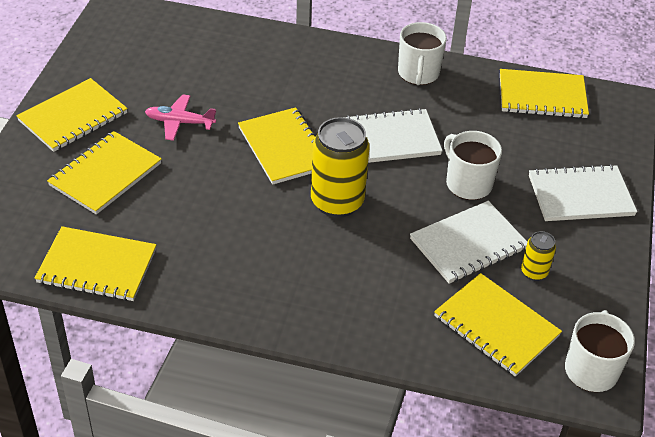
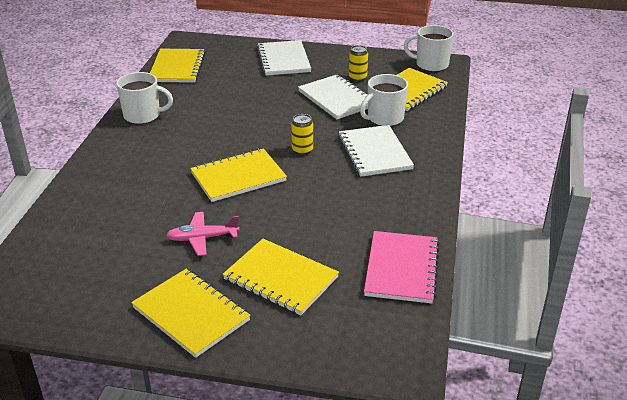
camera: 90 degrees left, 10 degrees down
yellow notebook [34,226,156,301] -> pink notebook [364,231,439,303]
pink plane [145,94,216,141] -> pink plane turned 75 degrees clockwise [166,212,239,256]
yellow can [311,117,369,218] -> yellow can [291,114,313,155], size x0.49
white notebook [345,108,443,163] -> white notebook moved to [338,125,414,177]
white mug [444,131,502,200] -> white mug moved to [360,74,408,126]

